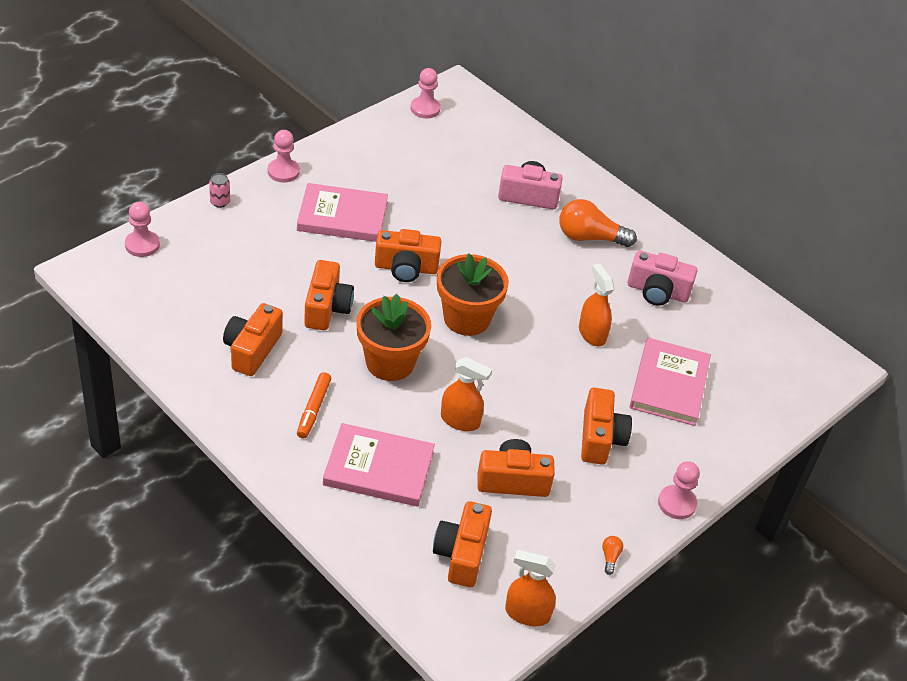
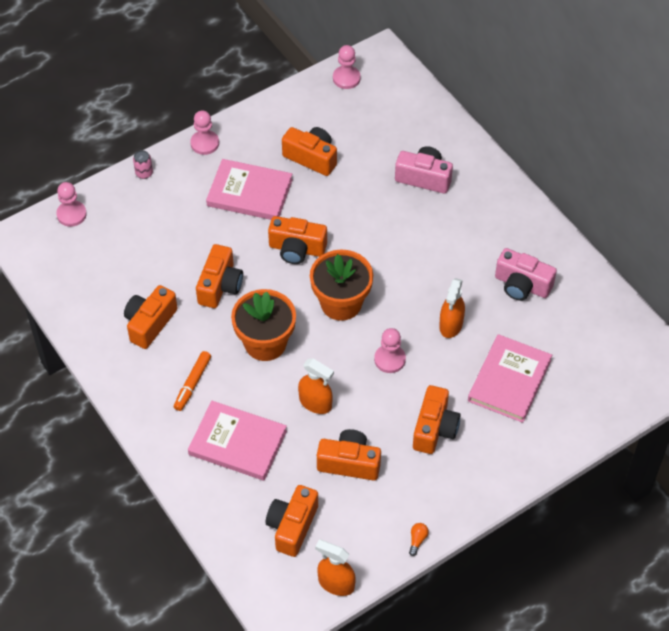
camera: 15 degrees right, 10 degrees up
orange light bulb [559,199,637,247] -> none
orange spray bottle [579,264,614,346] -> orange spray bottle turned 150 degrees counterclockwise [439,278,465,338]
pink pawn [658,461,700,519] -> pink pawn moved to [374,328,406,373]
none -> orange camera [282,127,337,176]

